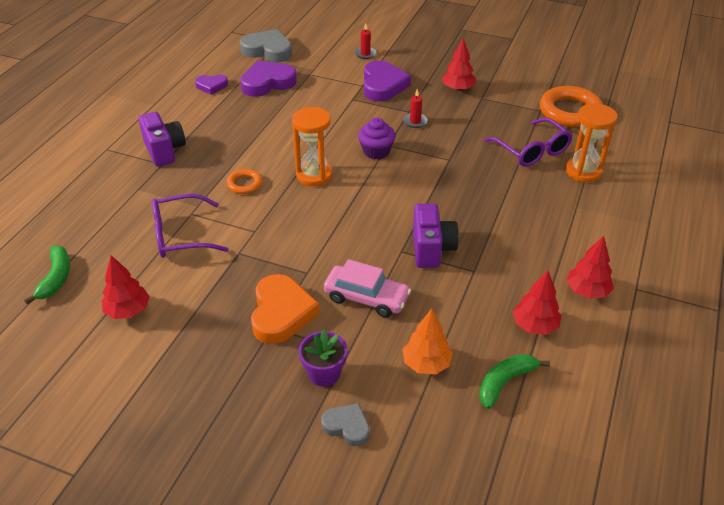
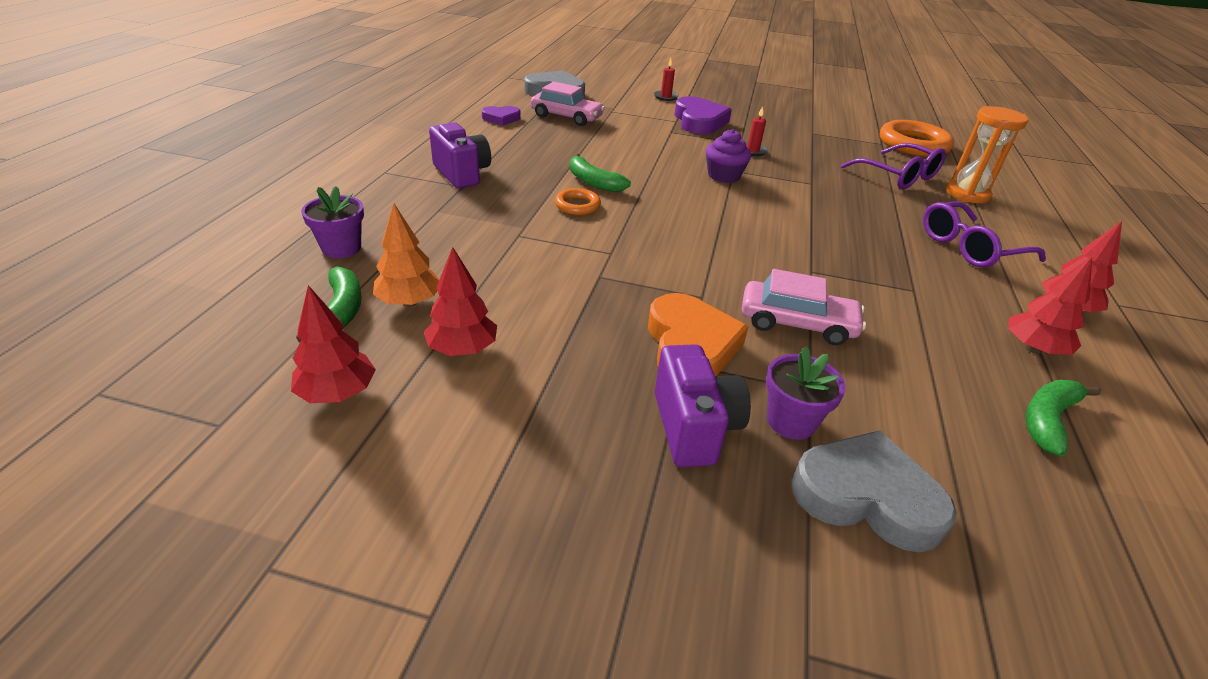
camera: 10 degrees left, 5 degrees down
purple glasses [152,194,228,258] -> purple glasses moved to [923,202,1046,268]
purple heart [240,60,297,97] -> pink car [531,82,605,126]
orange hourglass [292,107,332,186] -> none
grey heart [321,403,370,446] -> grey heart [792,430,957,552], size x1.78
orange tree [402,308,453,374] -> orange tree moved to [373,204,439,307]
purple camera [413,204,459,268] -> purple camera moved to [655,344,751,467]
red tree [442,38,476,91] -> red tree moved to [291,285,376,403]
none -> purple flower pot [301,186,364,258]
none -> green banana [570,153,631,192]

